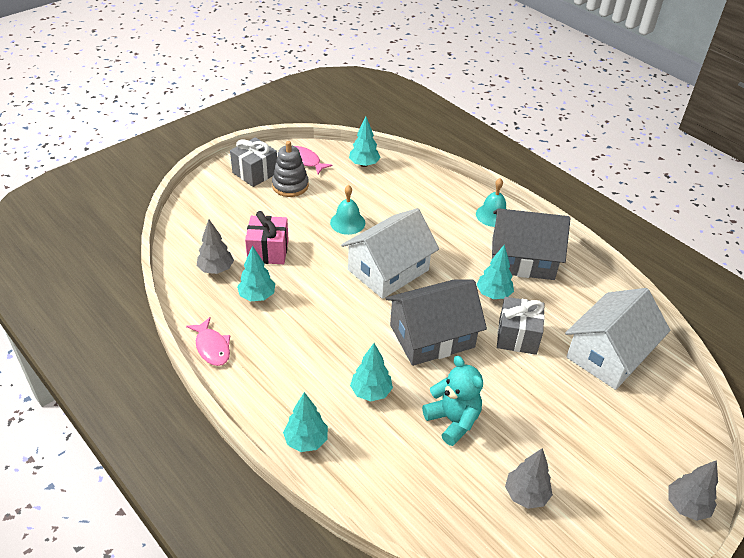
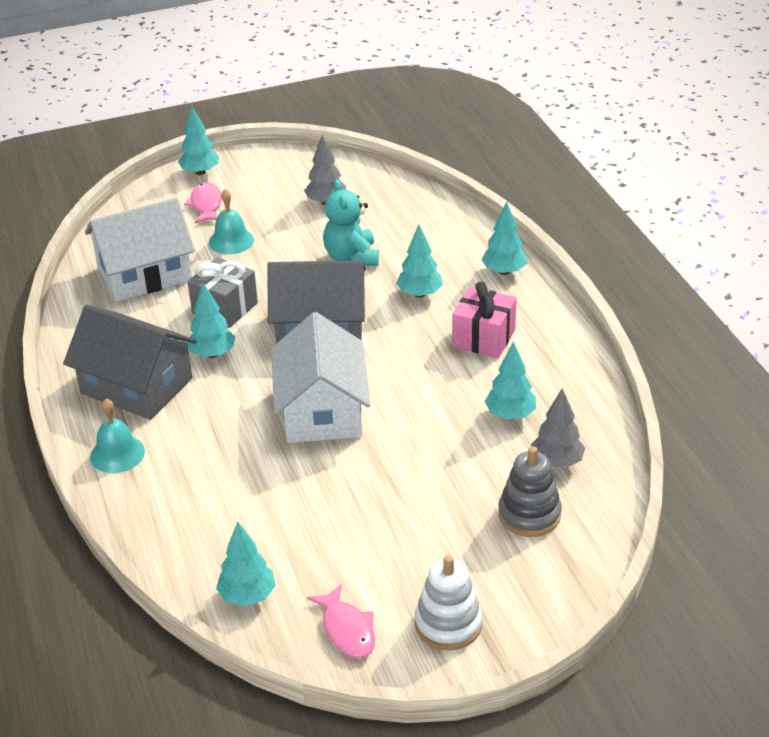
camera: 155 degrees left, 5 degrees down
pink fish [186,317,230,366] -> pink fish moved to [184,182,222,223]
grey gift [230,137,277,187] -> white stacking toy [415,555,482,650]
pink gift [245,211,289,264] -> pink gift moved to [452,282,517,358]
grey stacking toy [272,141,309,197] -> grey stacking toy moved to [498,446,562,537]
turquoise bell [330,185,365,235] -> turquoise bell moved to [209,189,254,254]
white house [341,208,439,299] -> white house turned 75 degrees counterclockwise [271,312,370,443]
grey tree [668,460,718,521] -> turquoise tree [178,107,219,175]

